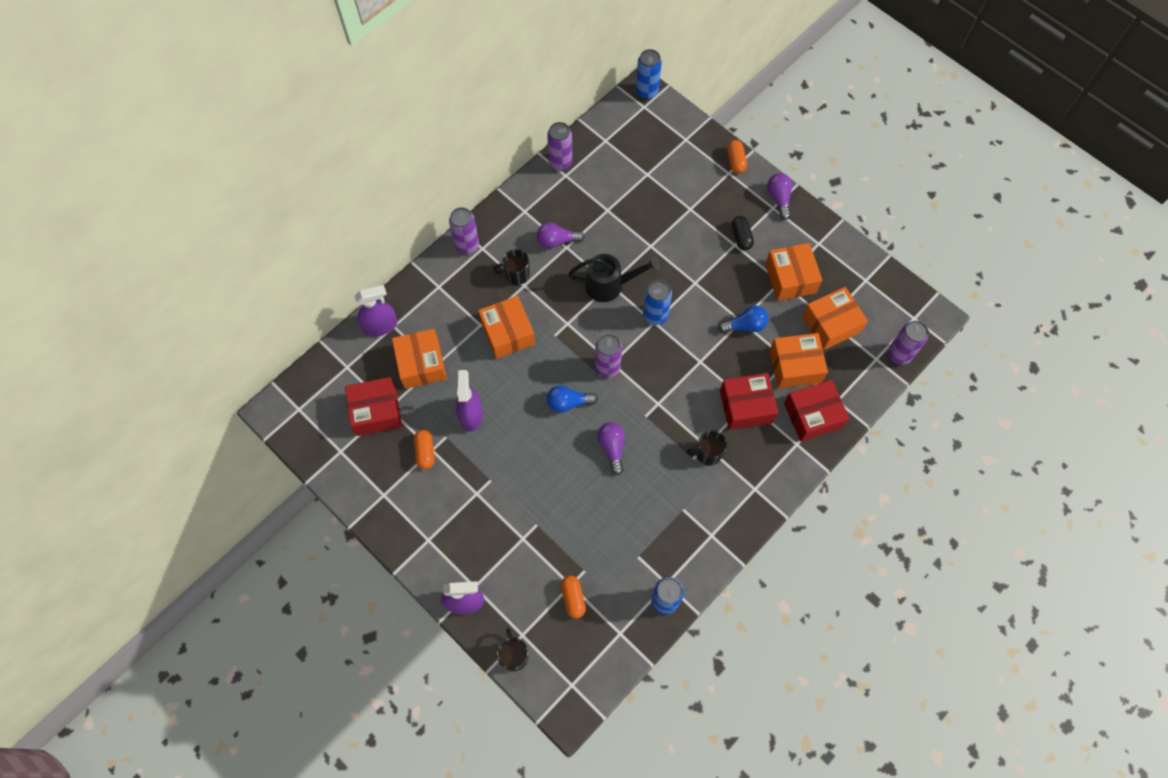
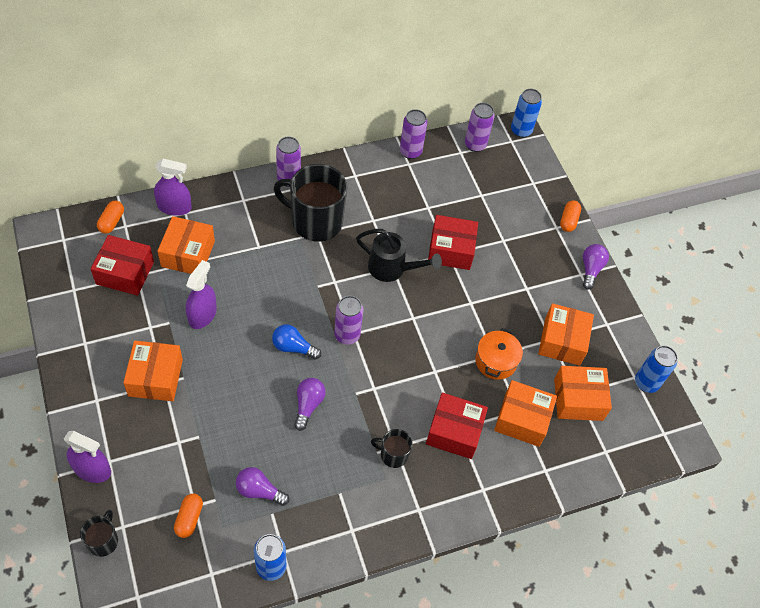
camera: 20 degrees right, 10 degrees down
orange capsule [414,430,435,469] -> orange capsule moved to [97,201,124,234]
orange box [478,296,535,359] -> orange box moved to [123,341,183,401]
black mug [493,249,529,285] -> black mug [273,164,347,242], size x2.09
purple light bulb [537,223,585,248] -> purple light bulb moved to [236,467,289,506]
blue can [643,280,672,325] -> blue can moved to [635,346,678,393]
blue light bulb [718,306,769,333] -> orange pot [475,328,523,380]
black capsule [732,216,754,250] -> none
red box [784,380,849,442] -> red box moved to [428,215,478,270]
purple can [888,321,929,365] -> purple can moved to [465,103,495,152]

